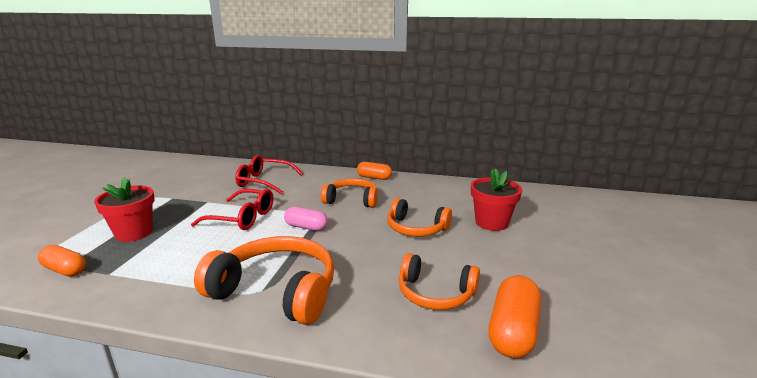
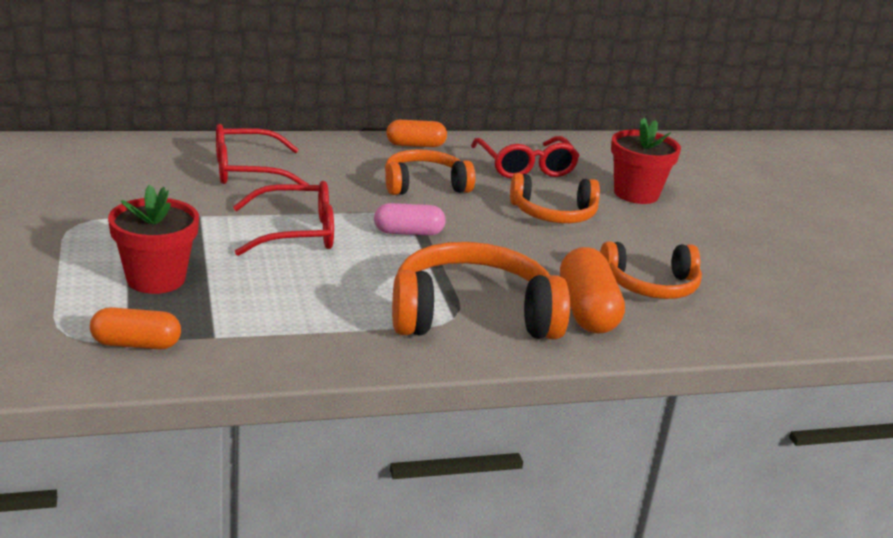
camera: 30 degrees left, 5 degrees up
orange capsule [489,275,541,358] -> orange capsule moved to [560,247,625,334]
none -> red glasses [471,136,580,178]

